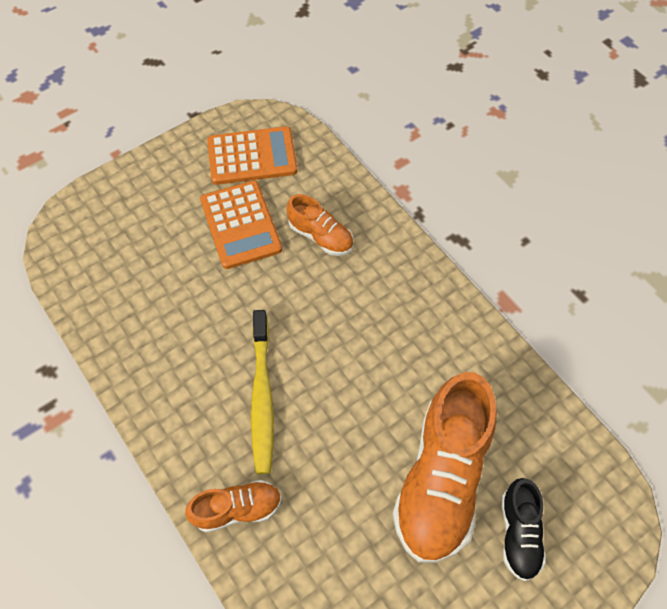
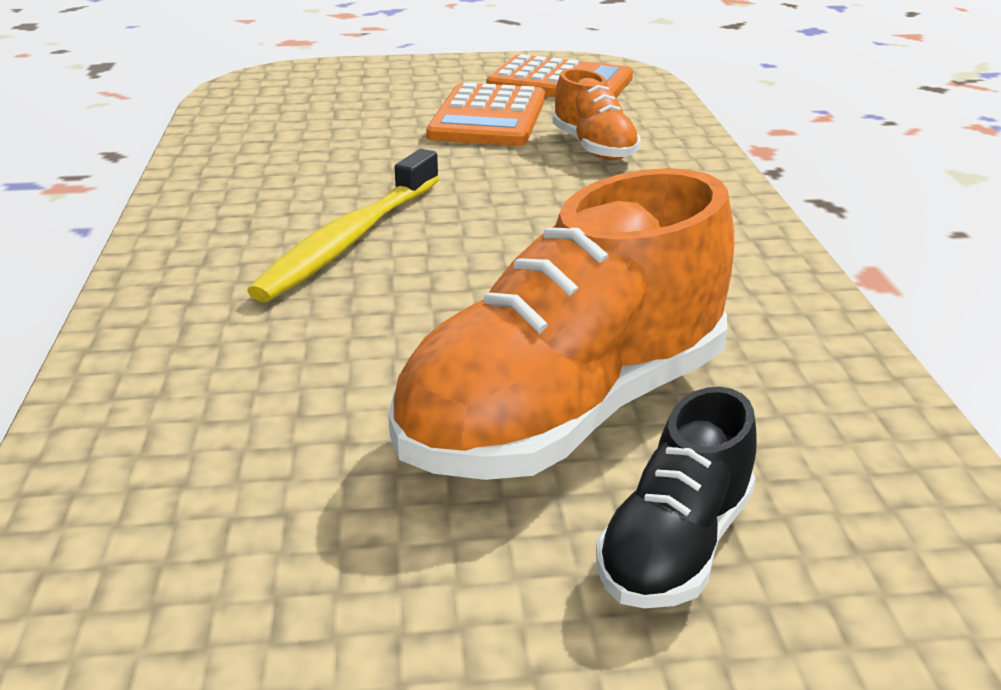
camera: 30 degrees right, 30 degrees down
orange shoe [185,480,282,533] -> none

